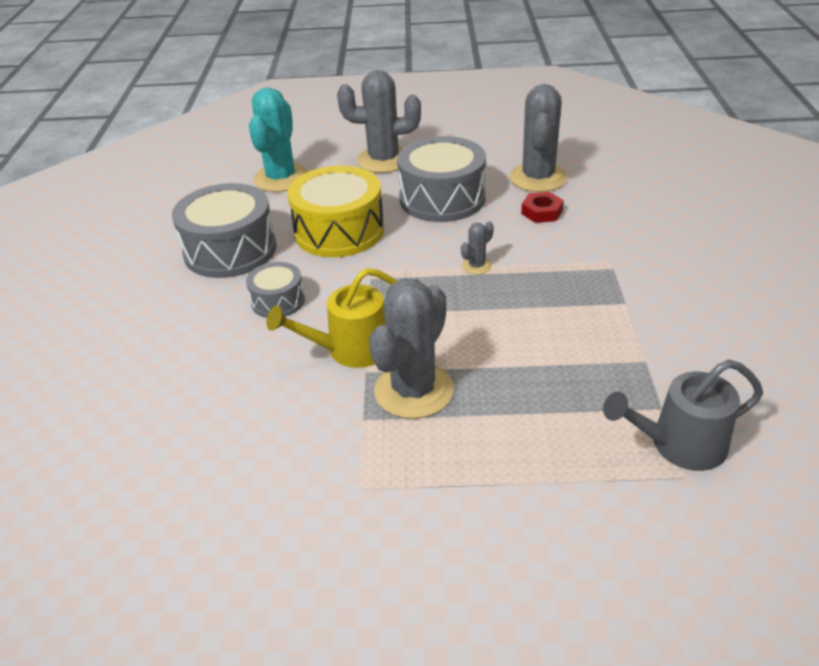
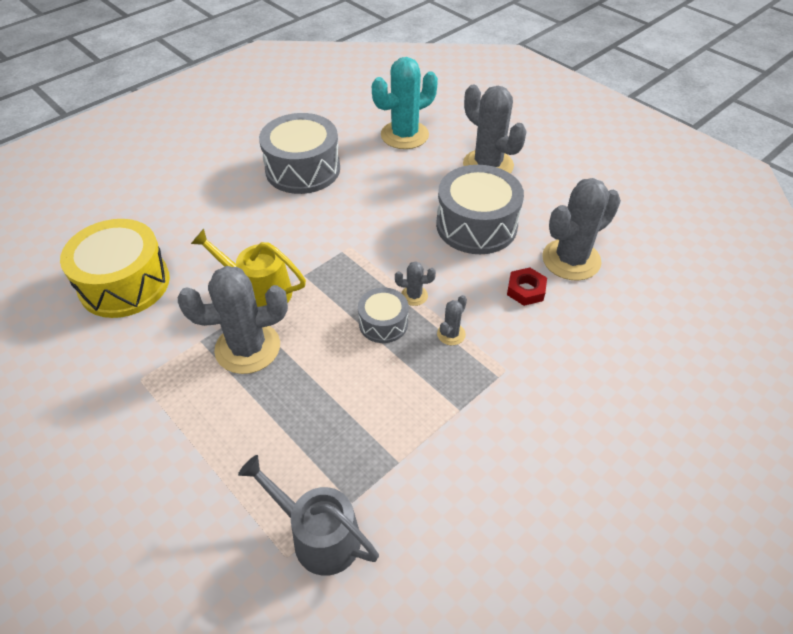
camera: 45 degrees right, 10 degrees up
grey drum [246,262,305,318] -> grey drum moved to [358,288,408,343]
yellow drum [287,166,384,257] -> yellow drum moved to [60,219,170,318]
none -> grey cactus [437,295,467,345]

